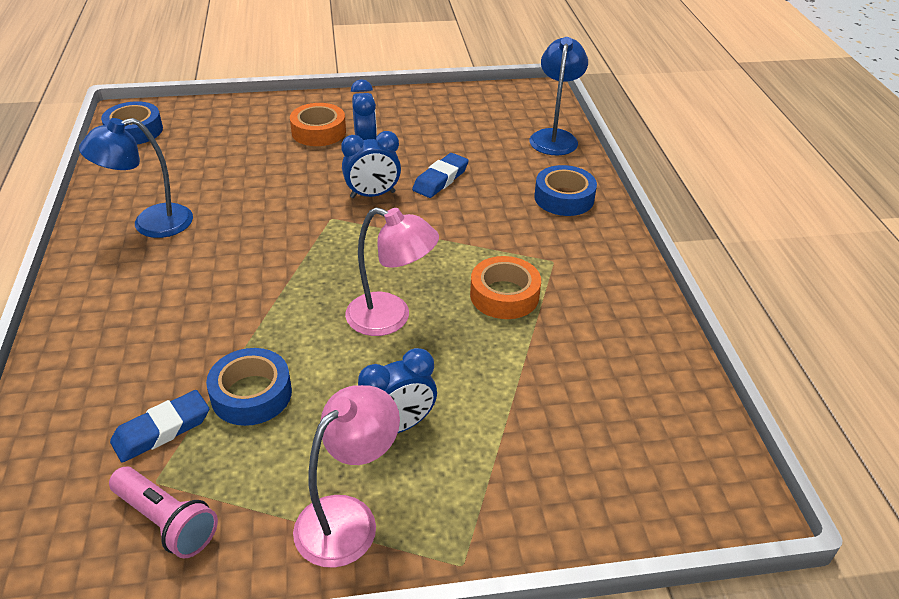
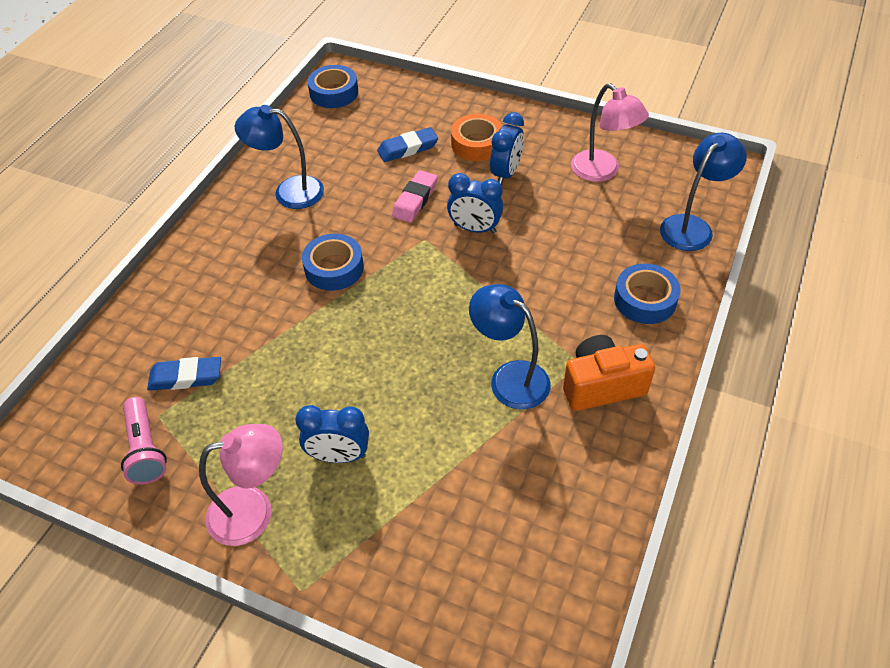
camera: 35 degrees right, 10 degrees up
blue tape [206,348,292,426] -> blue tape moved to [302,234,364,291]
pink lamp [345,207,439,336] -> pink lamp moved to [571,83,649,182]
blue eraser [412,153,469,198] -> blue eraser moved to [377,127,438,162]
orange tape [470,256,541,319] -> blue lamp [469,284,551,410]
none -> pink eraser [392,170,438,223]
none -> orange camera [563,335,655,411]

